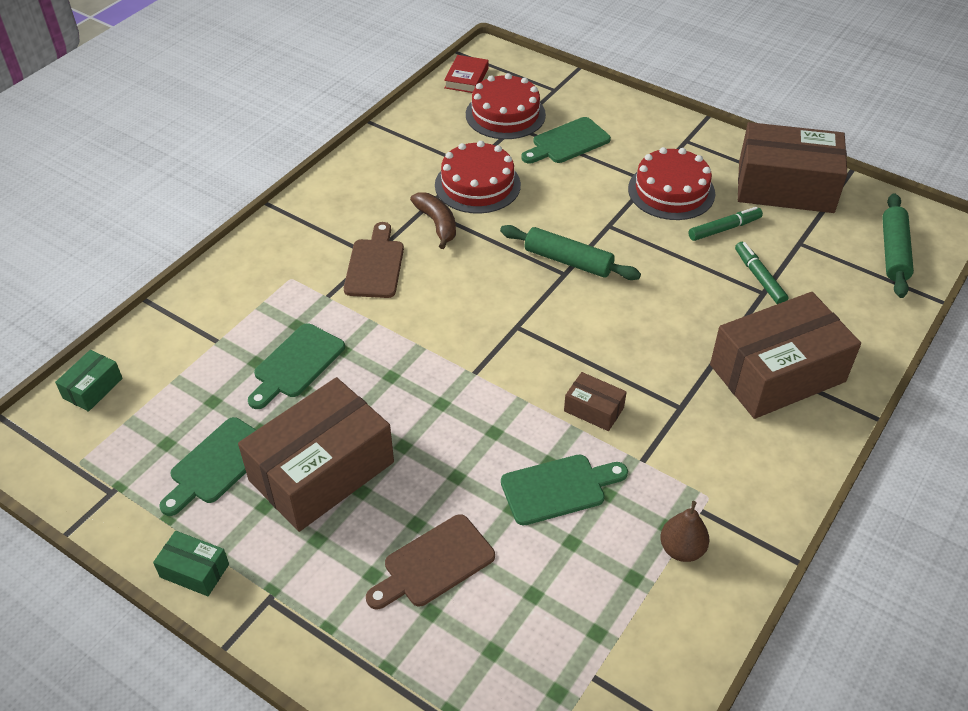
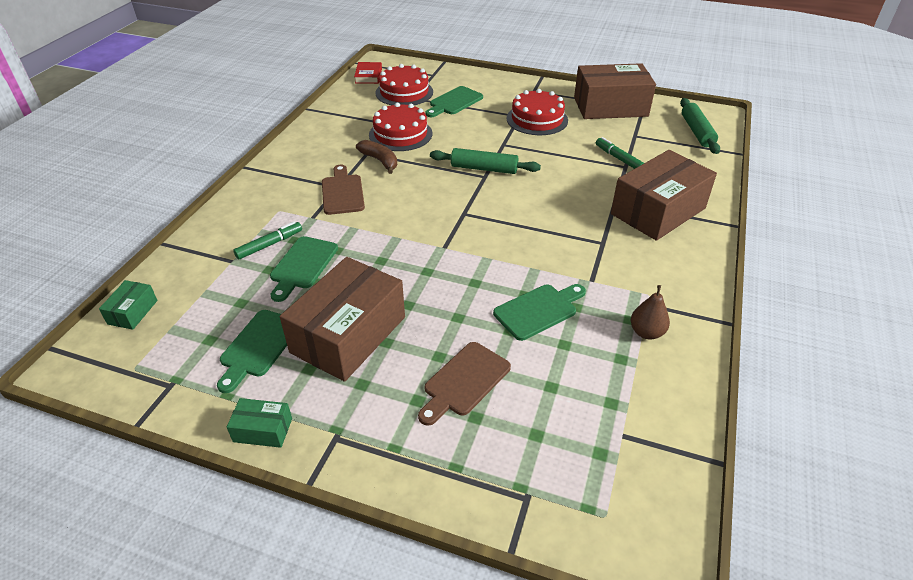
camera: 15 degrees left, 5 degrees down
brown box [564,372,627,431] -> none
green marker [689,207,763,241] -> green marker moved to [233,221,302,259]

